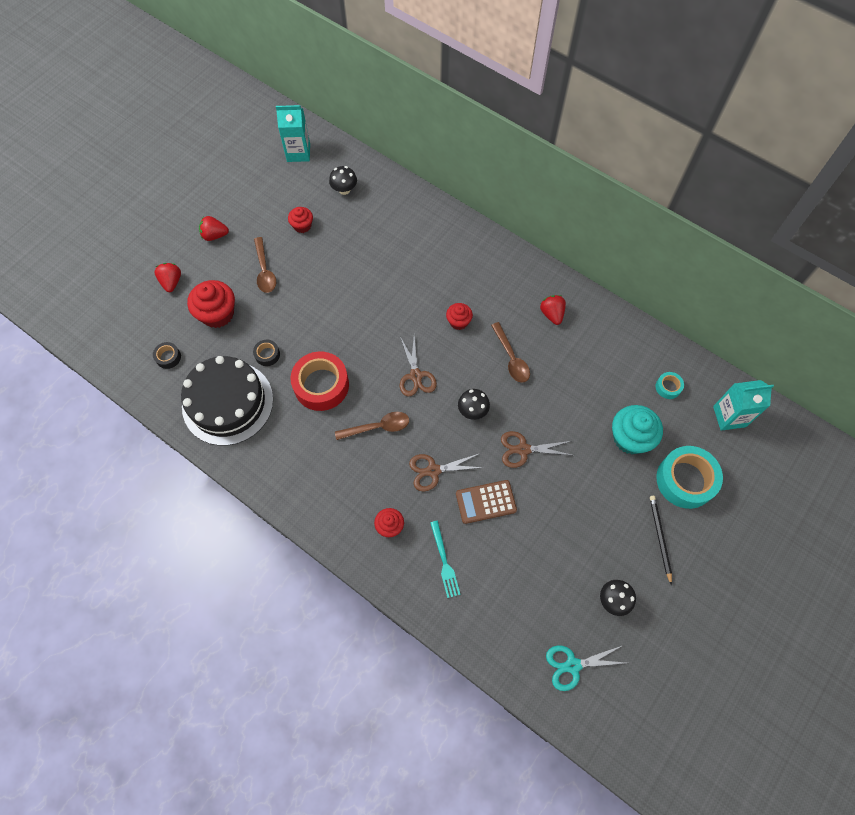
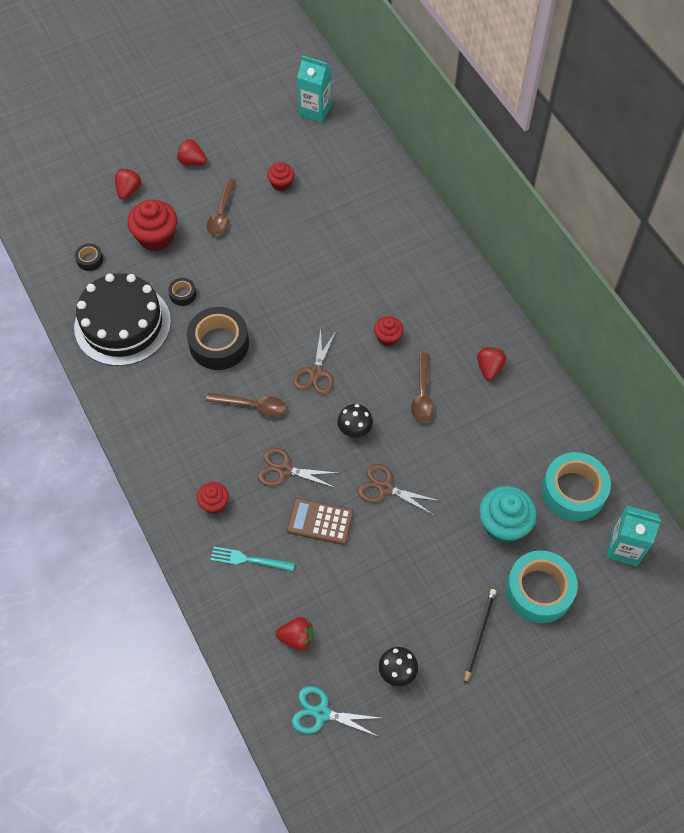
camera: 25 degrees right, 5 degrees down
red tape [290,351,349,411] -> black tape [187,307,249,370]
black mushroom [329,166,357,195] -> none
turquoise fork [430,521,460,598] -> turquoise fork turned 90 degrees clockwise [210,547,295,571]
turquoise tape [656,372,684,399] -> turquoise tape [542,452,611,521], size x2.17
none -> red strawberry [276,617,314,651]

